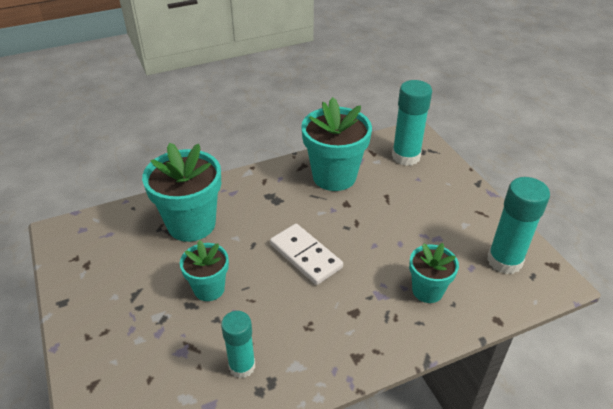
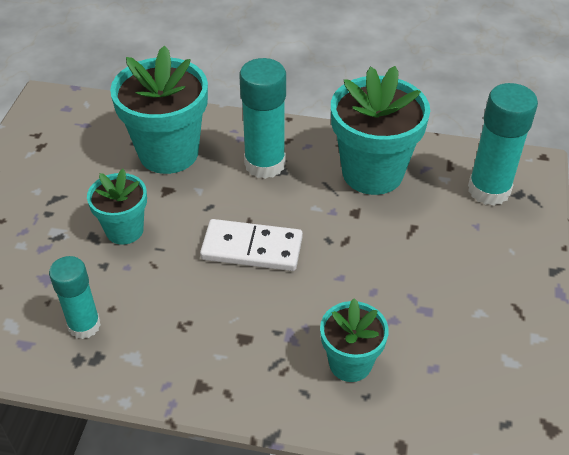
camera: 35 degrees right, 5 degrees up
white domino [270,224,343,285] -> white domino turned 75 degrees counterclockwise [200,219,303,271]
turquoise glue stick [487,177,550,274] -> turquoise glue stick moved to [239,58,286,179]

